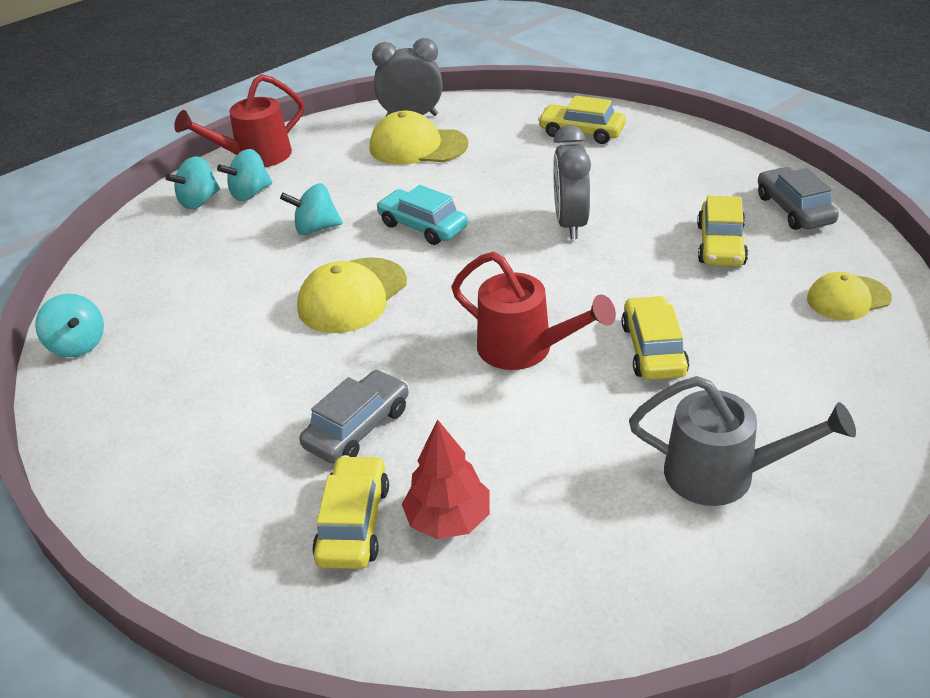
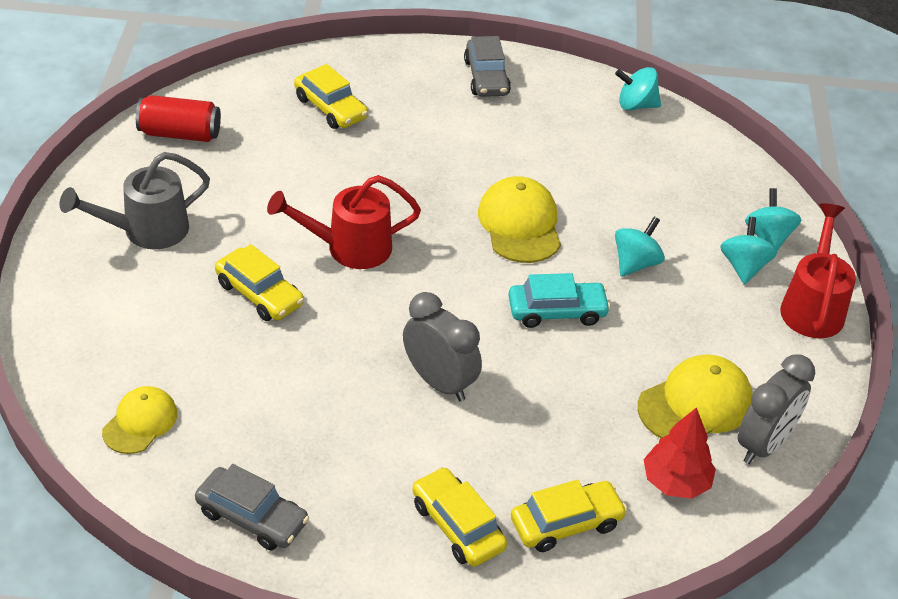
camera: 130 degrees right, 5 degrees up
grey car [300,370,409,463] -> grey car moved to [464,36,511,97]
red tree [402,419,490,539] -> red tree moved to [643,407,716,499]
yellow car [697,195,748,267] -> yellow car moved to [412,467,507,567]
none -> red can [136,95,221,142]

